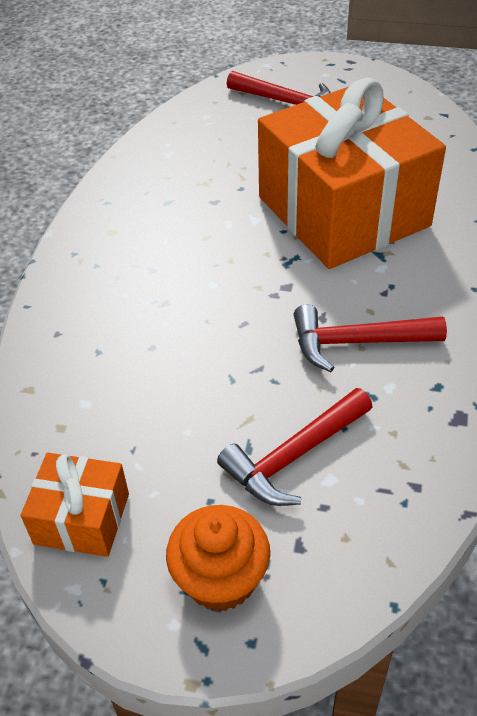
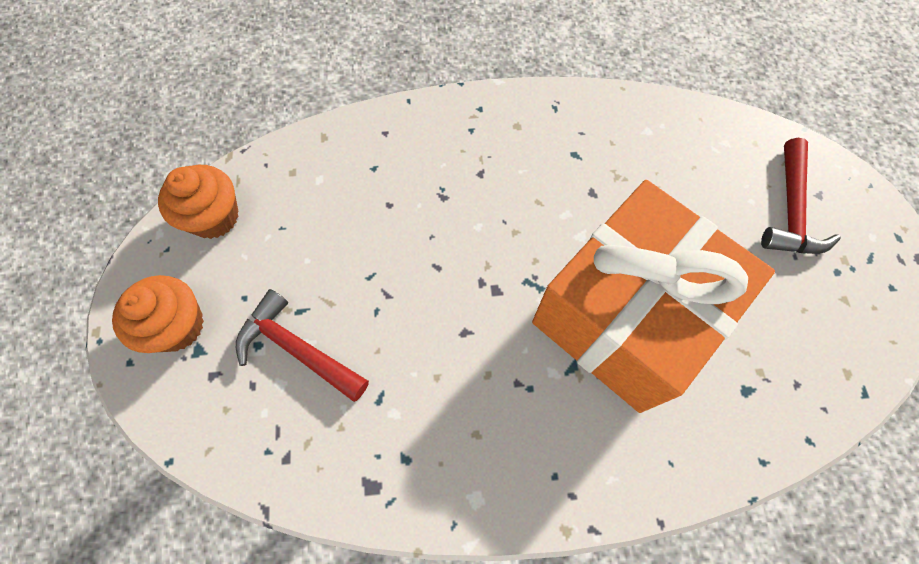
camera: 70 degrees right, 20 degrees up
orange gift [21,453,129,557] -> orange cupcake [158,165,239,239]
red hammer [294,305,447,372] -> none

